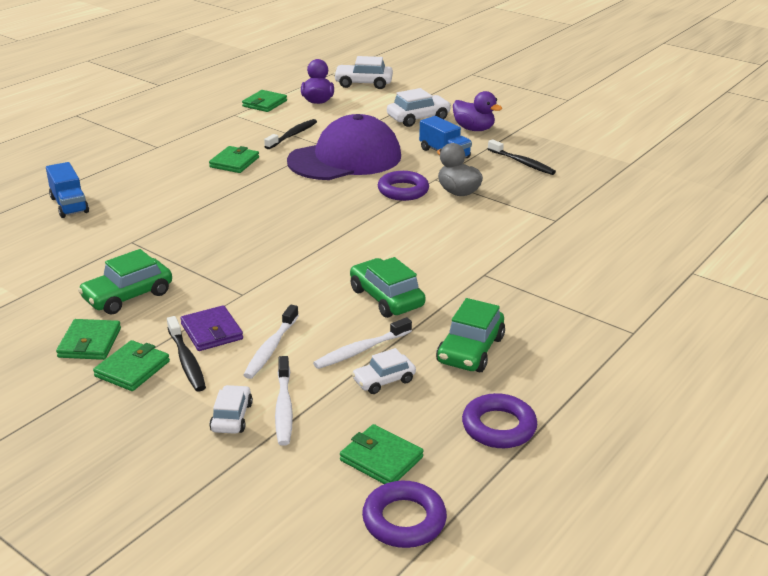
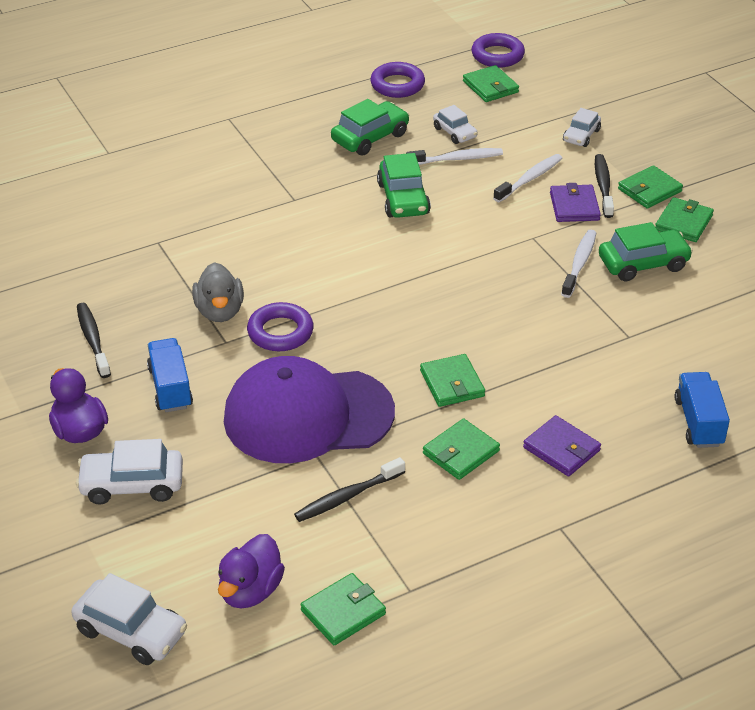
camera: 155 degrees left, 10 degrees up
white toothbrush [275,356,293,446] -> white toothbrush moved to [561,230,596,298]
white car [352,348,416,394] -> white car turned 60 degrees clockwise [433,105,478,144]
none -> green wallet [420,354,485,407]
none -> purple wallet [523,415,601,476]

